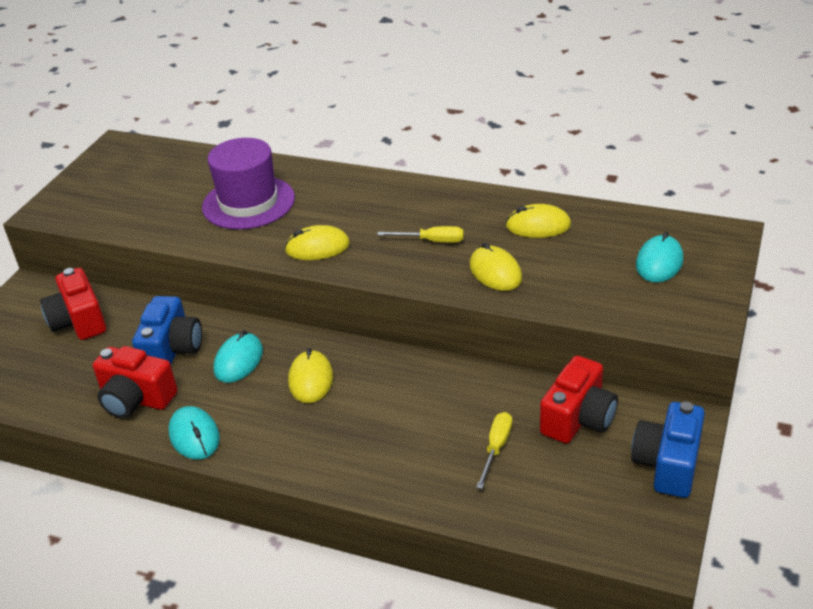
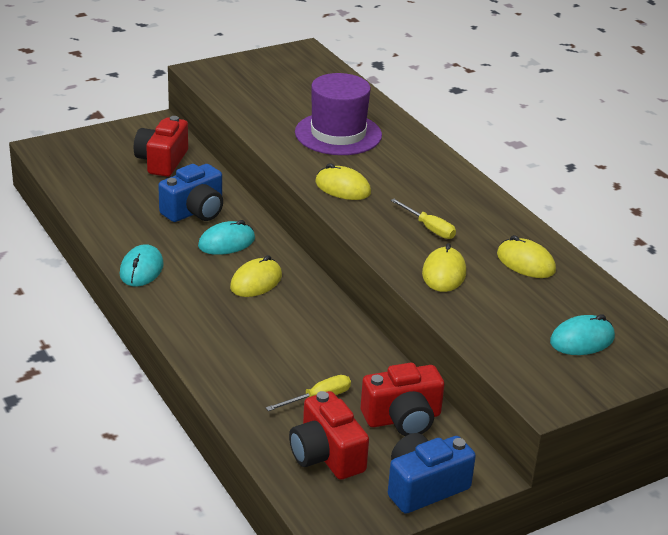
camera: 35 degrees right, 5 degrees down
red camera [93,346,178,419] -> red camera moved to [289,391,369,480]

